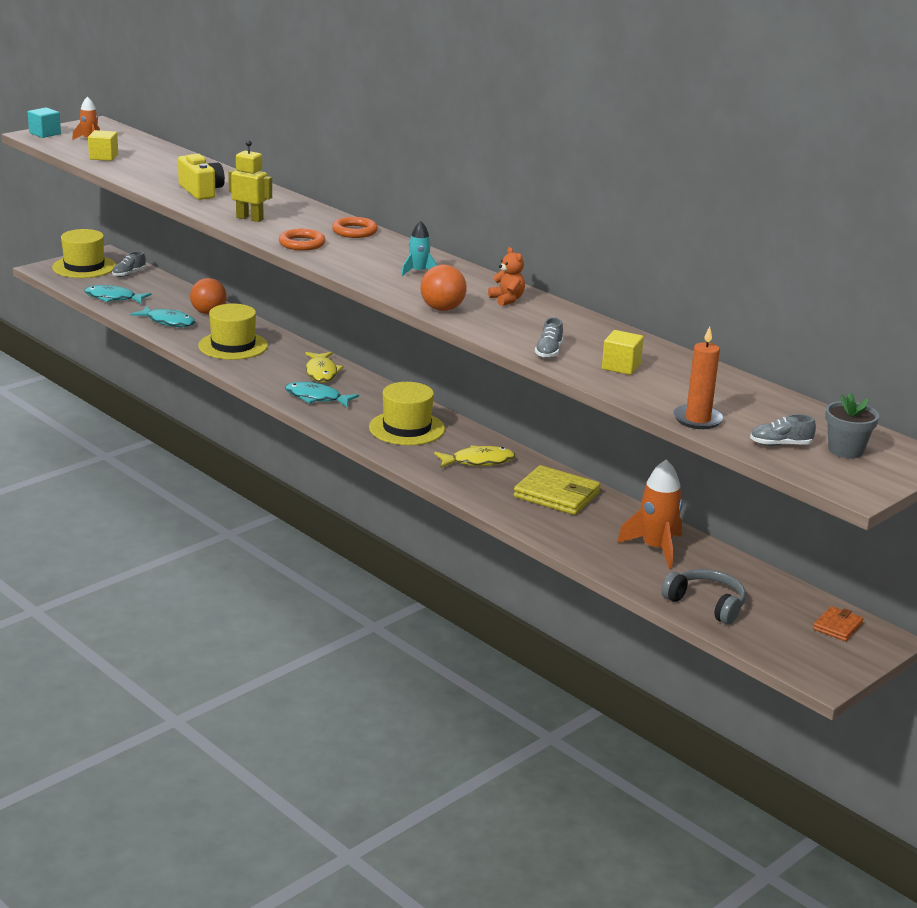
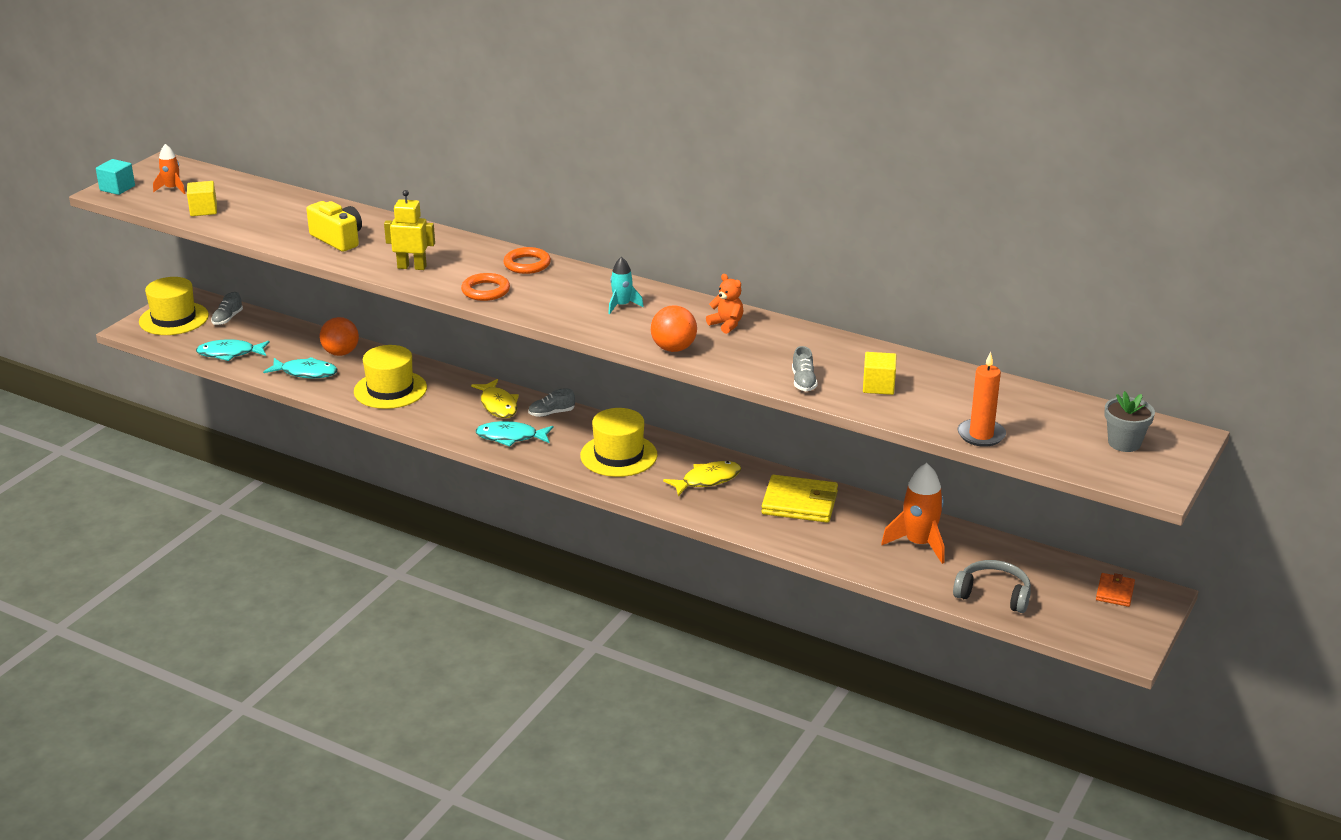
camera: 15 degrees left, 5 degrees up
grey shoe [750,414,816,446] -> grey shoe moved to [528,388,575,417]

